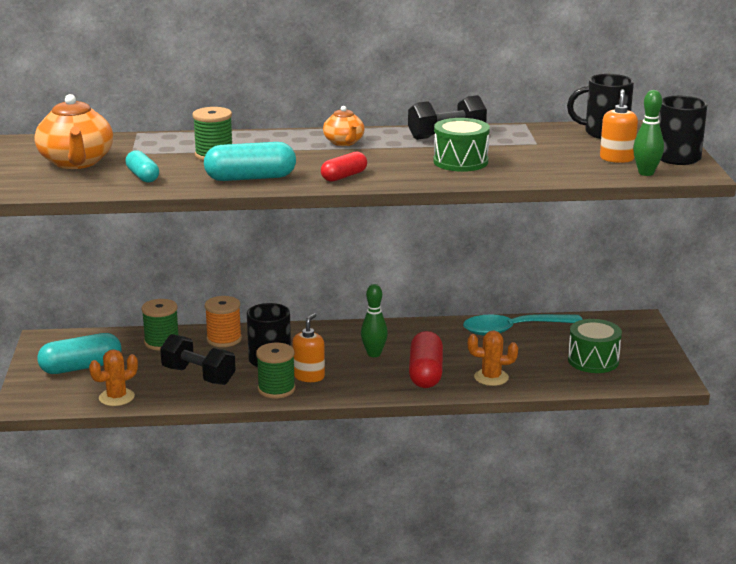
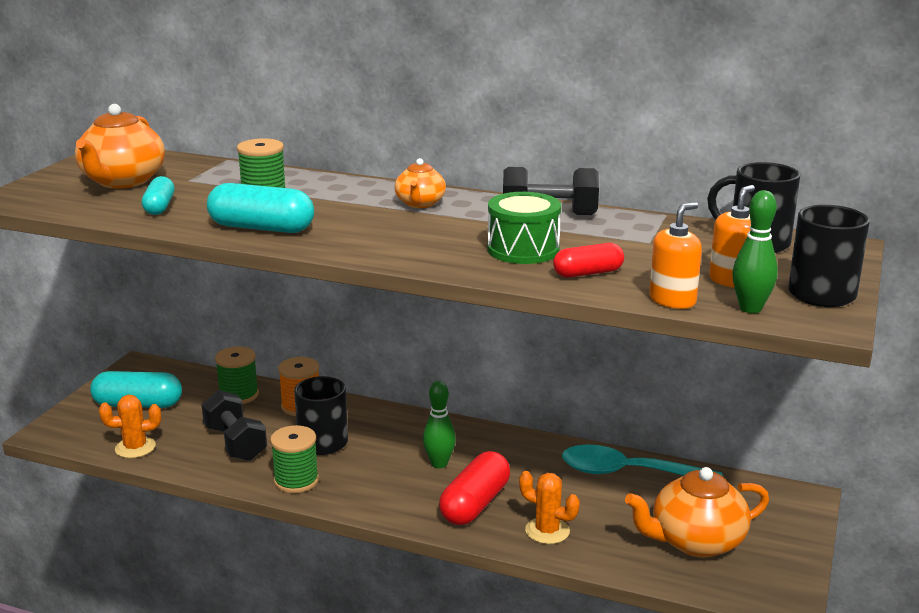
camera: 25 degrees right, 0 degrees up
orange soap dispenser [292,313,325,382] -> orange soap dispenser moved to [649,202,702,309]
red capsule [321,152,367,182] -> red capsule moved to [553,243,624,278]
green drum [568,319,622,373] -> orange teapot [625,467,769,557]

